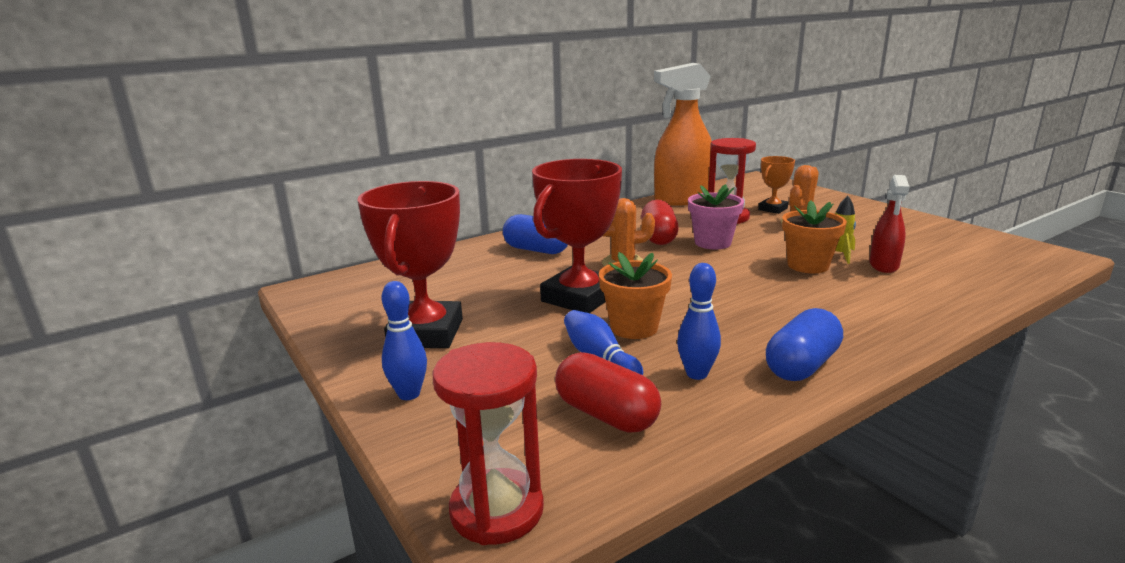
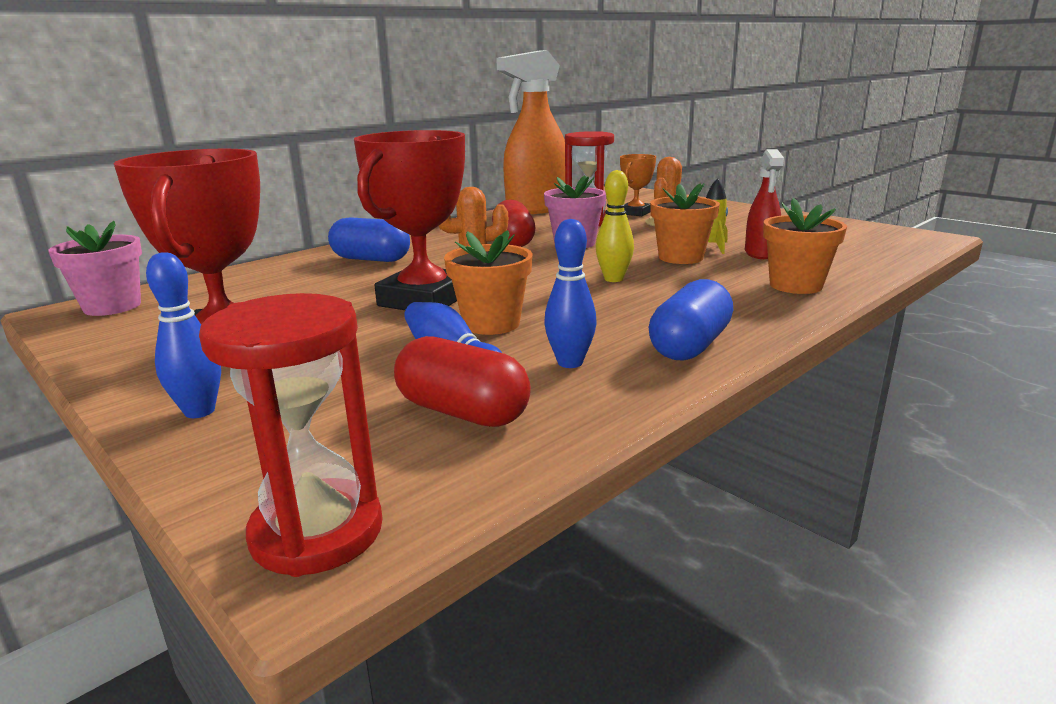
camera: 10 degrees left, 0 degrees up
none -> pink flower pot [48,221,142,316]
none -> yellow bowling pin [596,170,634,282]
none -> orange flower pot [763,198,847,294]

